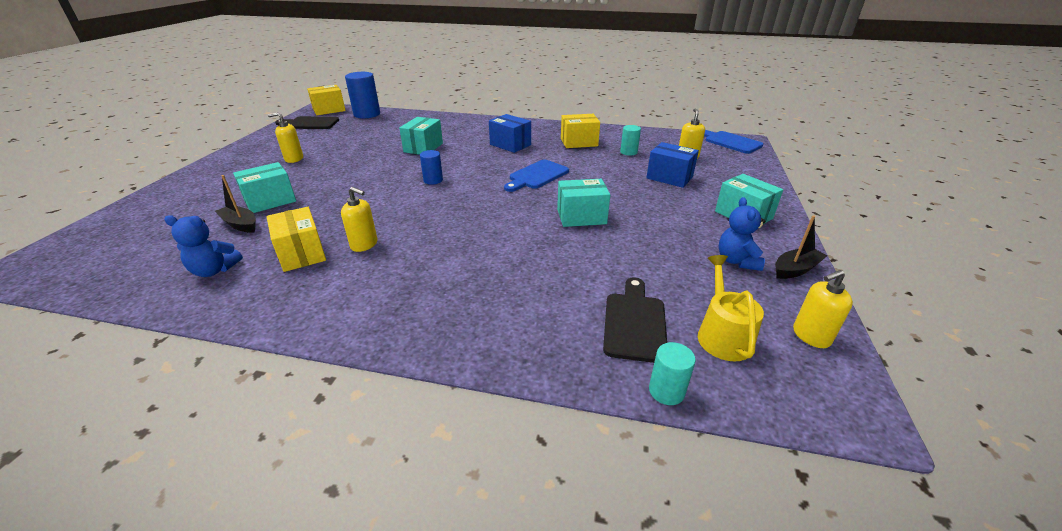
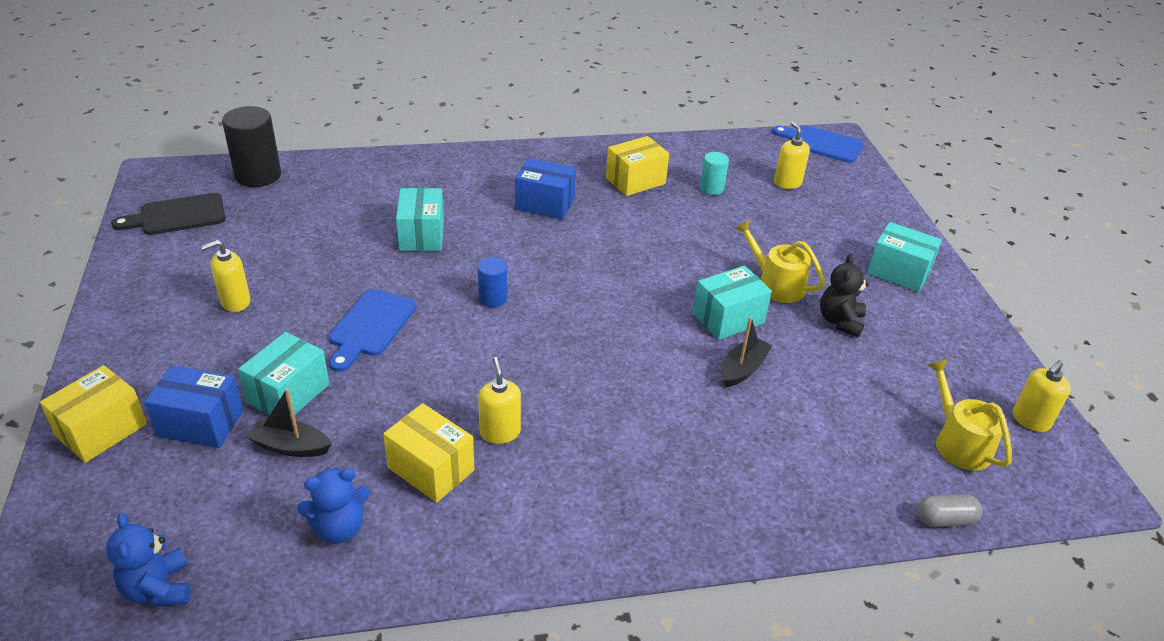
camera: 25 degrees left, 5 degrees up
yellow box [307,85,346,115] -> yellow box moved to [40,365,147,463]
yellow soap dispenser [341,187,377,252] -> yellow soap dispenser turned 105 degrees counterclockwise [478,357,521,444]
blue cylinder [345,72,380,118] -> black cylinder [222,106,281,187]
blue cutting board [504,160,569,192] -> blue cutting board moved to [329,289,417,372]
black cutting board [603,277,667,363] -> none
blue box [646,142,699,188] -> blue box moved to [144,365,243,448]
turquoise cylinder [649,342,696,405] -> grey capsule [917,494,982,527]
blue teddy bear [719,197,765,271] -> blue teddy bear moved to [106,513,190,607]
black boat [775,215,827,279] -> black boat moved to [721,317,772,387]
none -> yellow watering can [734,220,825,303]
none -> black teddy bear [820,254,869,337]

